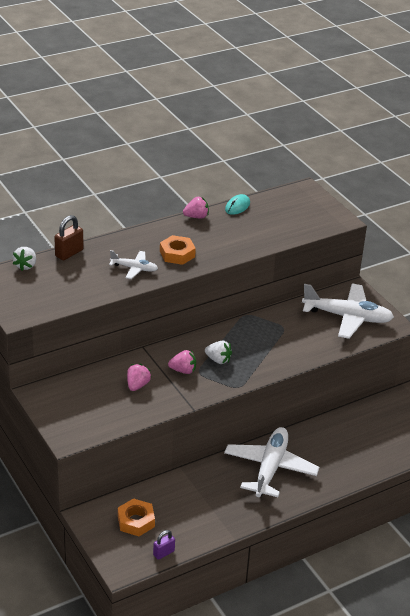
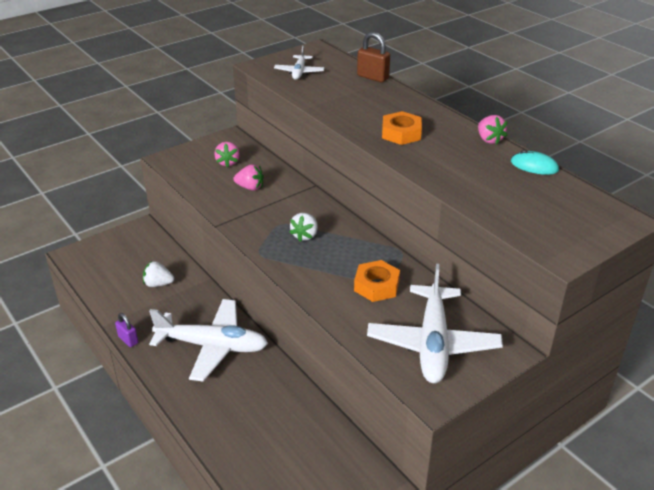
camera: 85 degrees right, 0 degrees up
white strawberry [13,247,36,271] -> white strawberry moved to [143,261,174,287]
white plane [109,250,158,279] -> white plane moved to [274,45,324,80]
orange nut [118,498,155,536] -> orange nut moved to [354,260,400,302]
purple padlock [153,530,175,560] -> purple padlock moved to [115,313,138,347]
pink strawberry [168,350,196,374] -> pink strawberry moved to [214,142,240,168]

